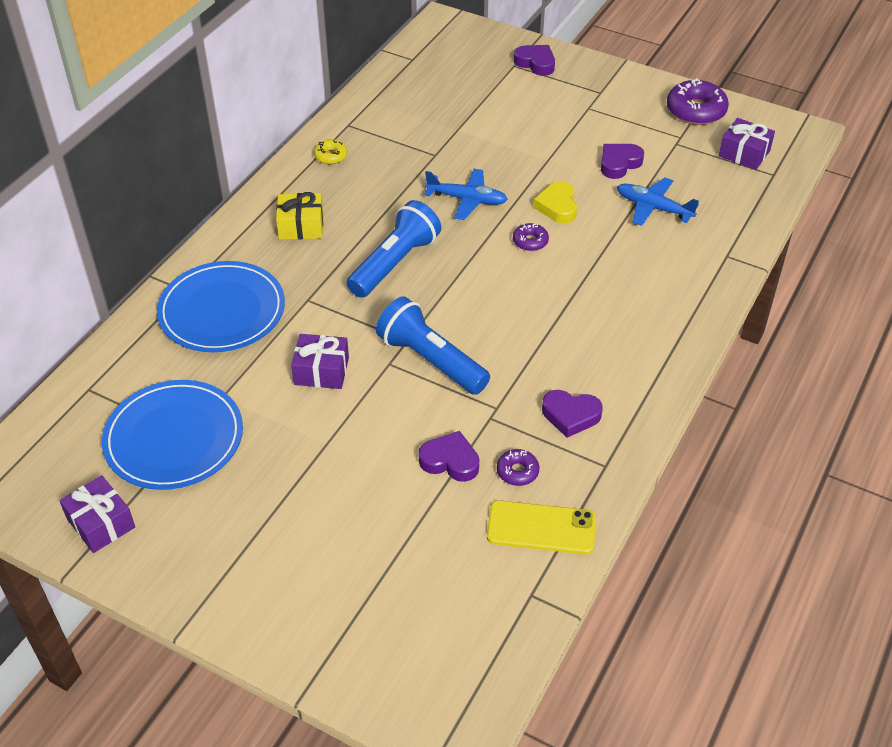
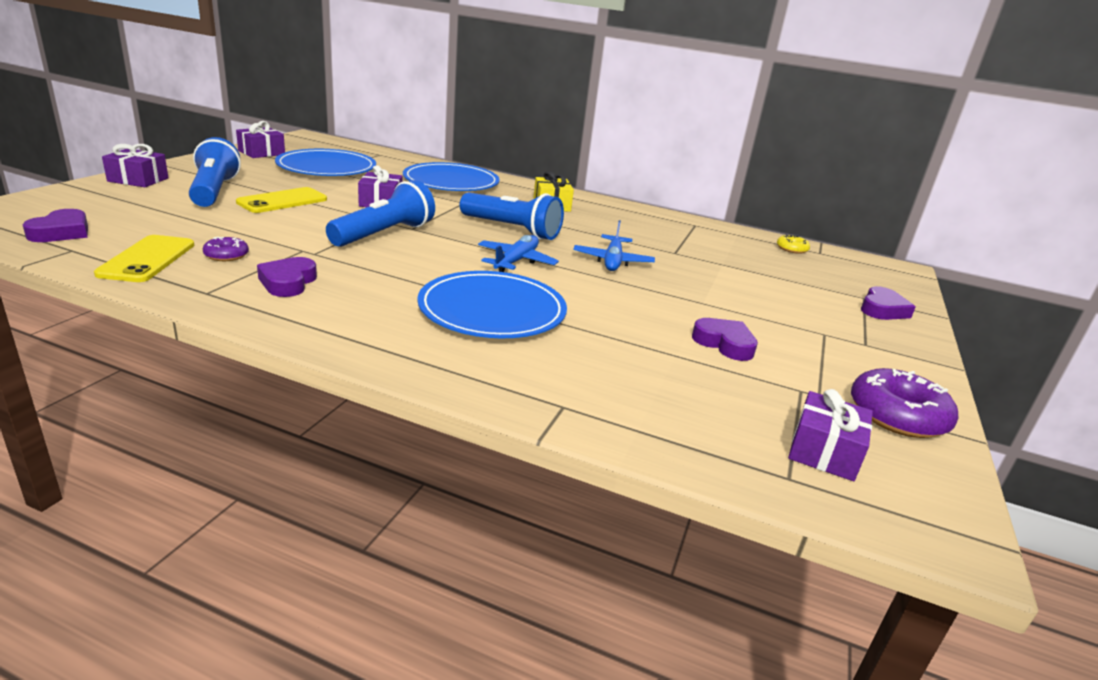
camera: 80 degrees right, 20 degrees down
yellow donut [314,139,347,164] -> yellow donut moved to [777,234,810,254]
purple heart [419,431,479,482] -> purple heart moved to [23,209,88,242]
purple donut [513,223,549,251] -> none
yellow heart [533,181,577,224] -> none
blue plane [617,177,699,226] -> blue plane moved to [478,235,559,272]
none -> purple gift [102,144,168,187]
none -> blue flashlight [189,137,241,207]
none -> yellow phone [236,187,327,213]
none -> blue plate [417,271,567,338]

